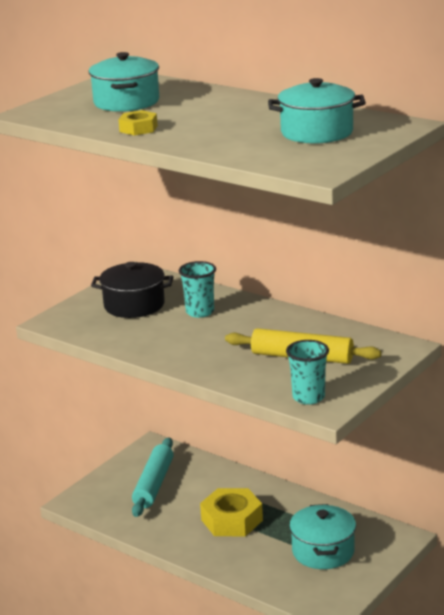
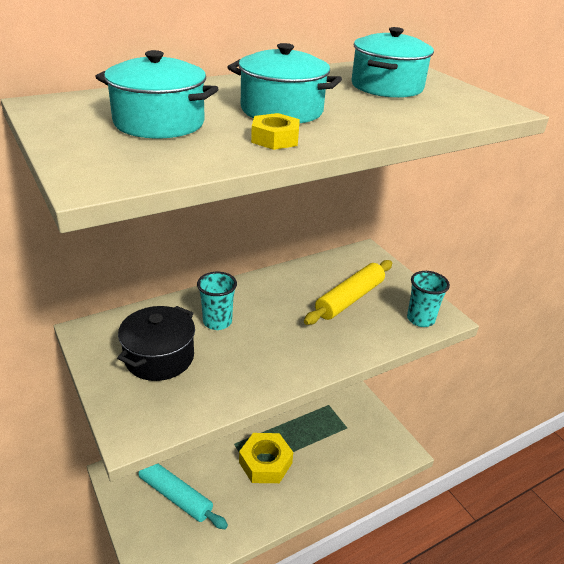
camera: 70 degrees left, 10 degrees up
turquoise pot [289,504,356,569] -> turquoise pot moved to [227,43,342,123]

